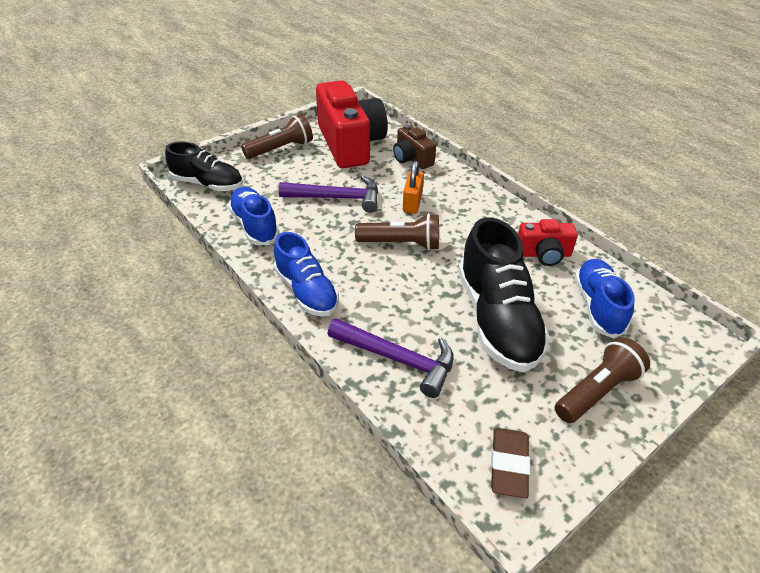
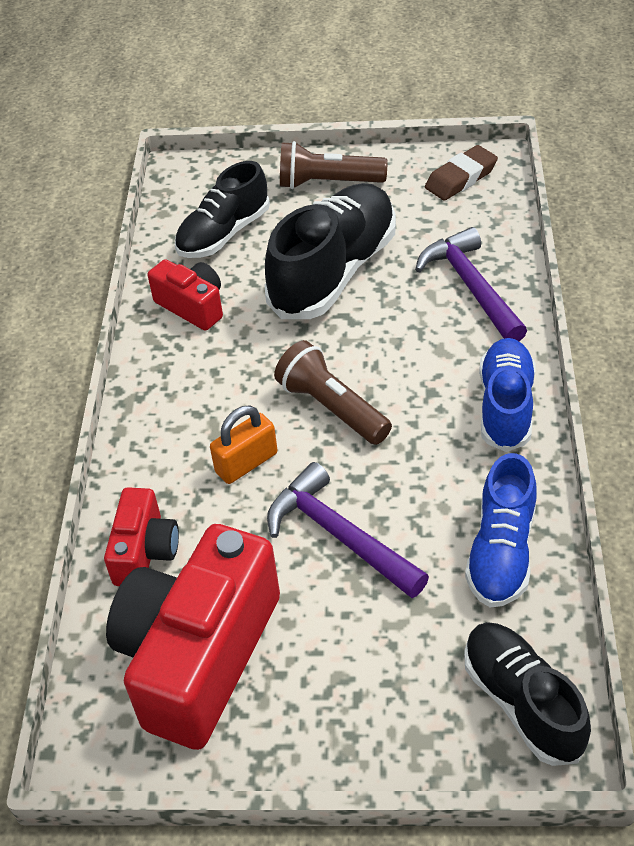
camera: 135 degrees left, 5 degrees up
brown flashlight [241,114,313,159] -> none
brown camera [393,125,436,169] -> red camera [104,487,179,586]
blue shoe [574,259,635,338] -> black shoe [175,161,270,258]

